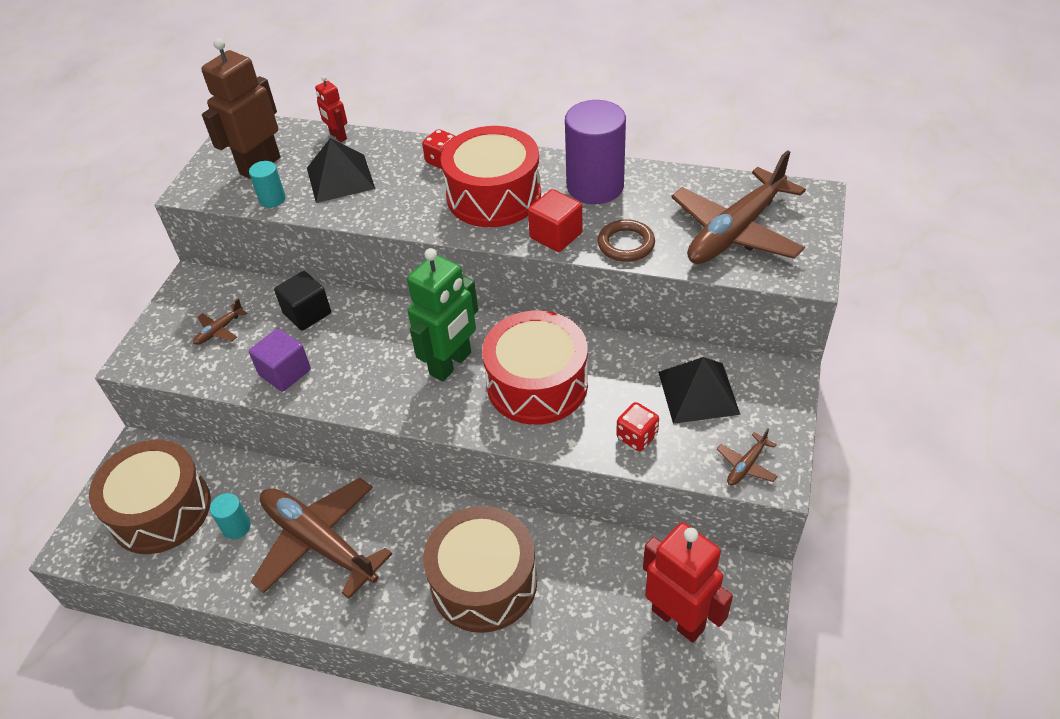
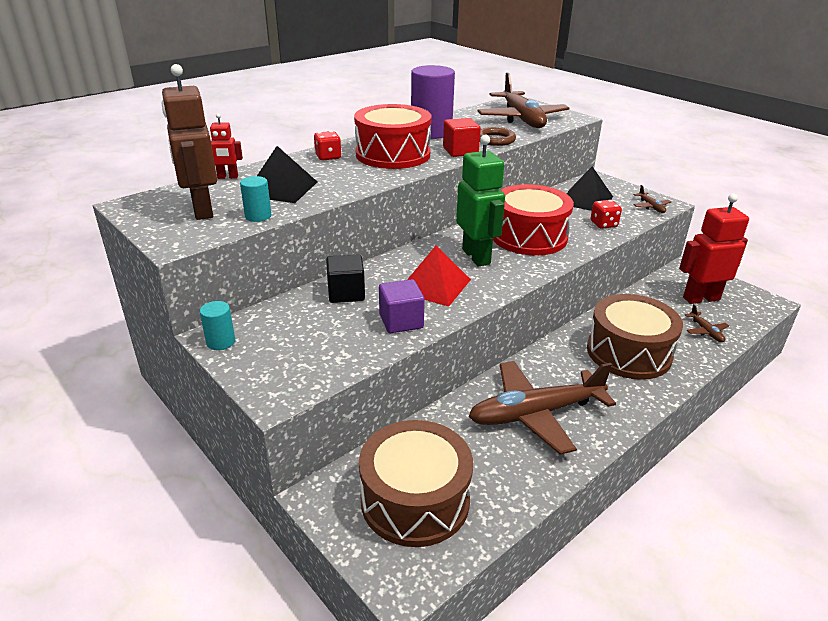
camera: 60 degrees left, 15 degrees down
brown plane [193,299,247,345] -> brown plane moved to [685,304,729,342]
turquoise cylinder [210,493,251,539] -> turquoise cylinder moved to [200,301,235,350]
none -> red pyramid [407,246,471,307]

